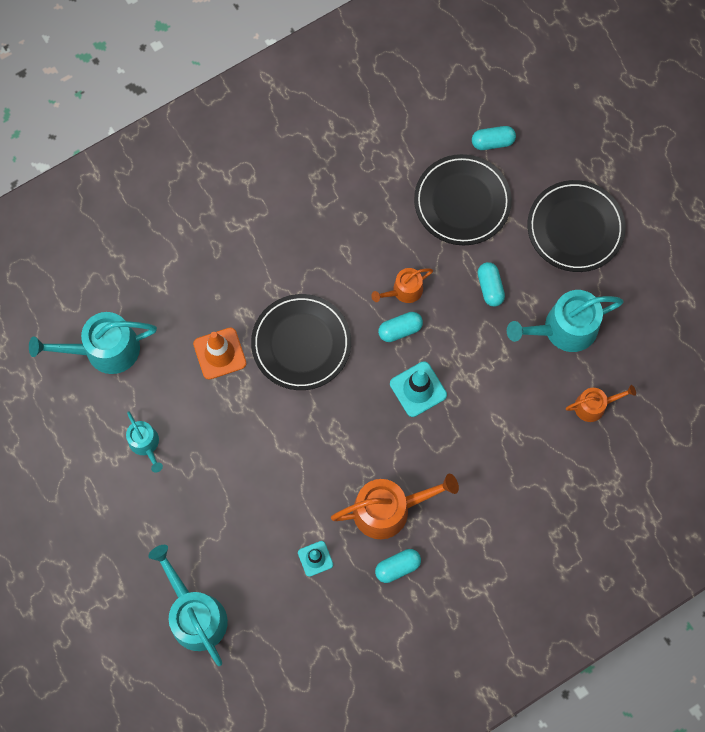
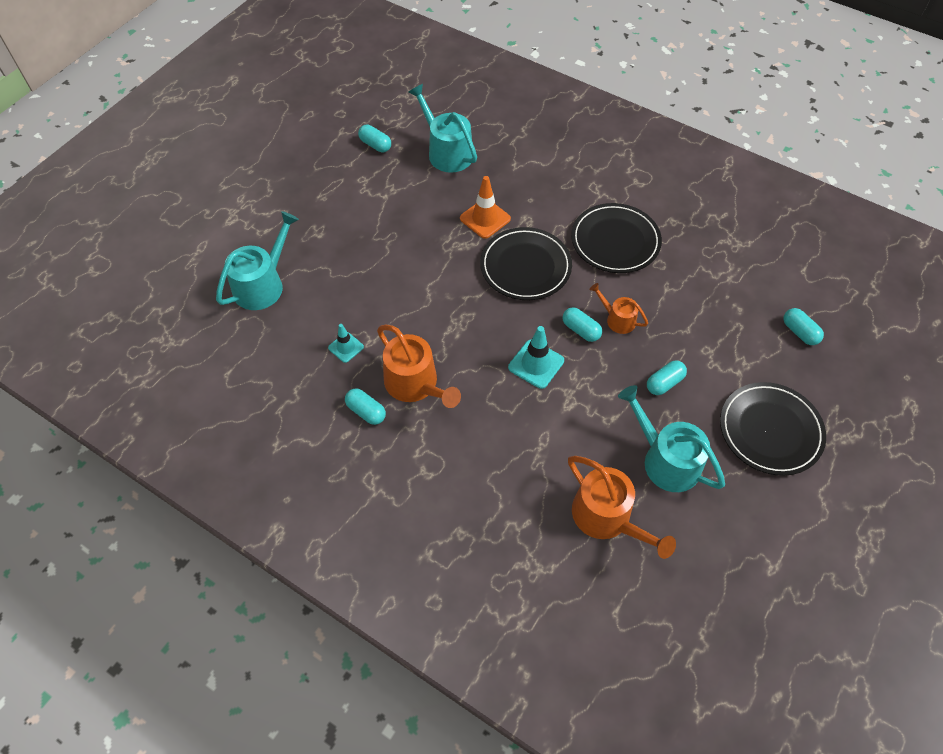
camera: 65 degrees right, 15 degrees down
turquoise watering can [126,411,163,473] -> none
black plate [414,154,512,245] -> black plate moved to [571,203,662,273]
orange watering can [566,385,636,422] -> orange watering can [568,456,676,559], size x1.77
none -> turquoise capsule [358,125,391,152]

